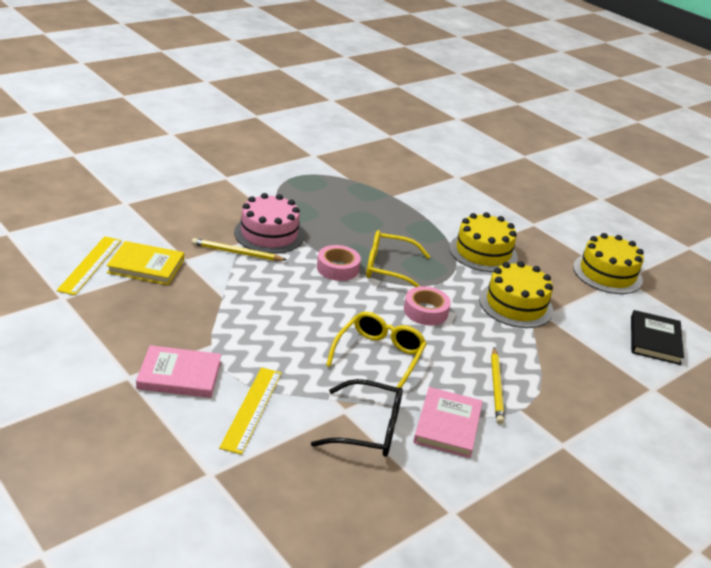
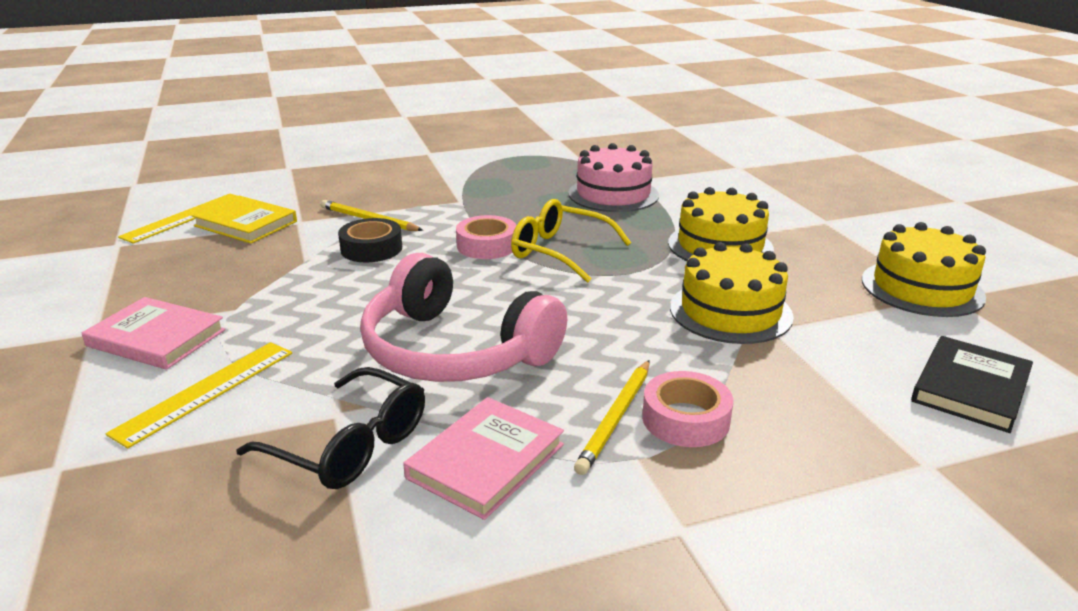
camera: 25 degrees right, 5 degrees down
pink cake [234,193,304,254] -> pink cake moved to [568,143,659,212]
yellow glasses [326,312,427,393] -> pink headphones [360,253,567,382]
pink tape [404,286,451,325] -> pink tape moved to [642,371,734,447]
none -> black tape [338,218,402,262]

